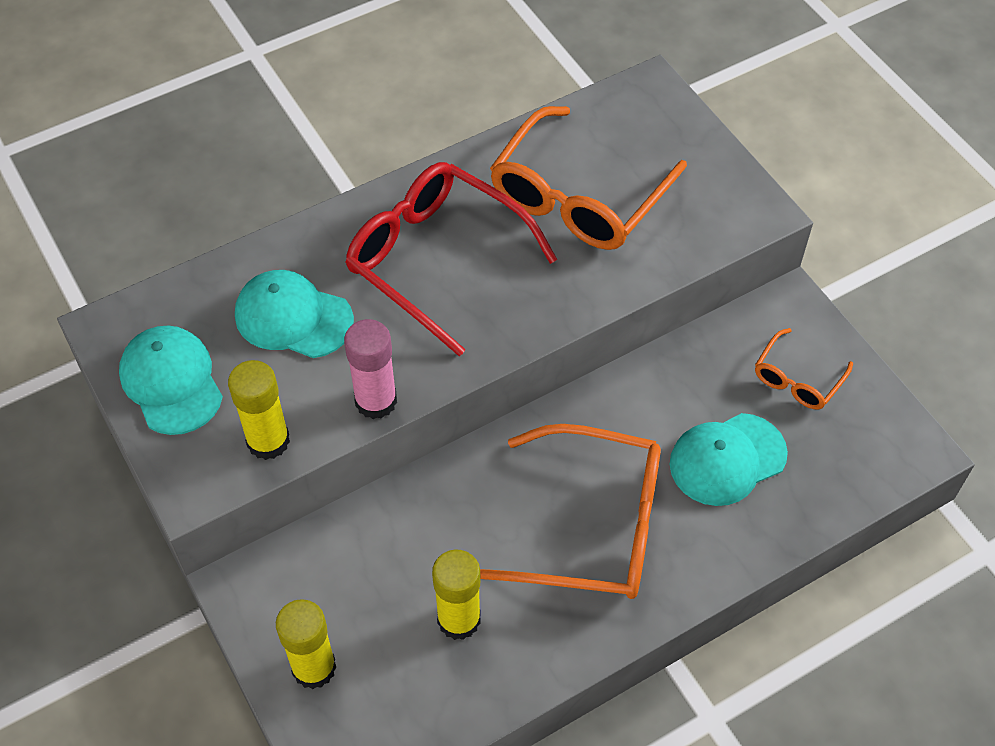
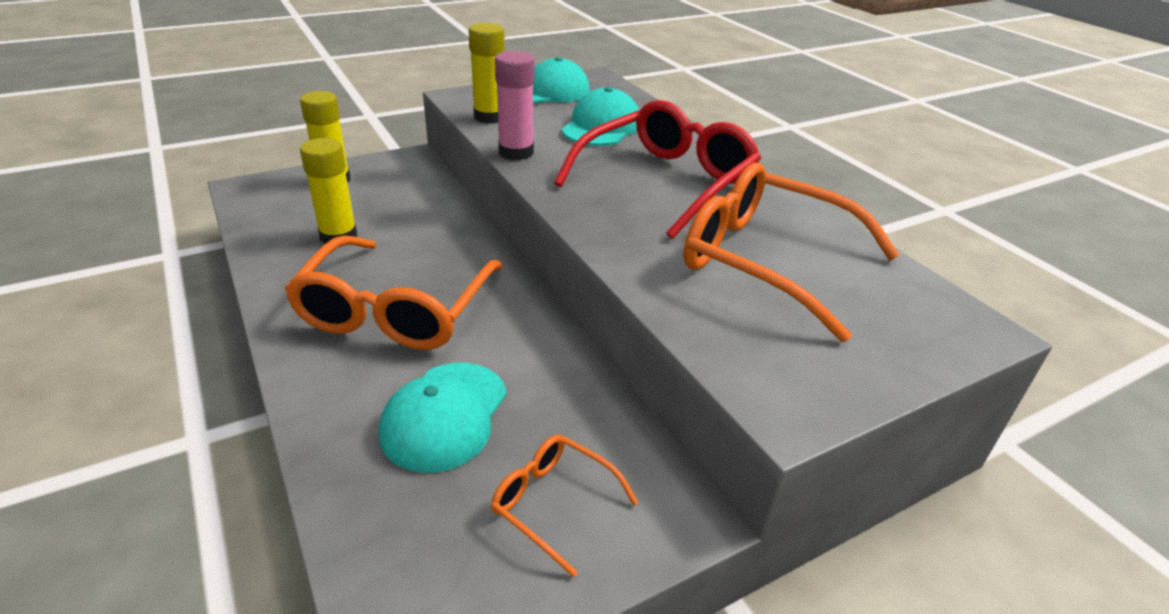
camera: 90 degrees right, 20 degrees down
turquoise cap [670,413,788,506] -> turquoise cap turned 135 degrees counterclockwise [379,363,507,473]

